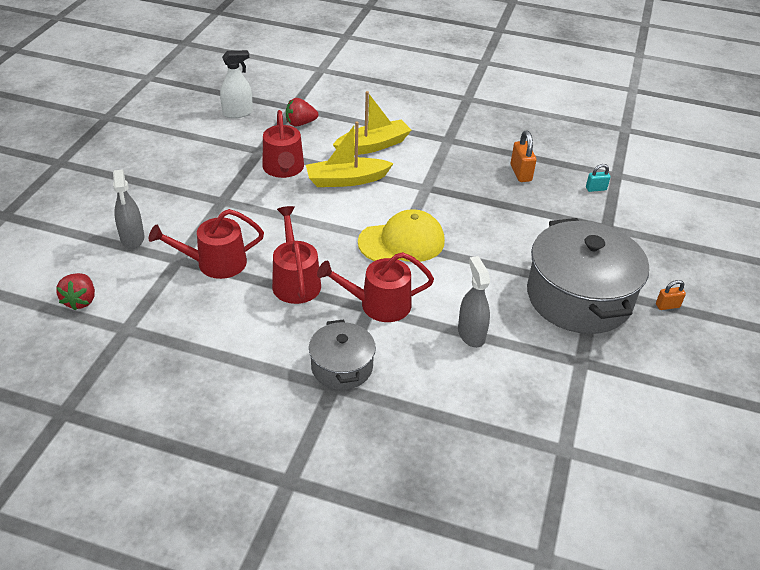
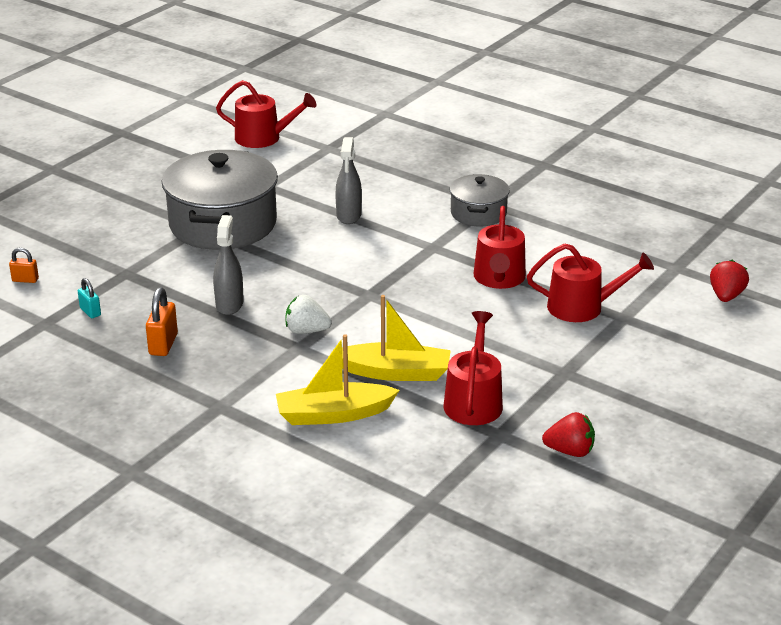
camera: 160 degrees left, 10 degrees down
grey spray bottle [113,169,144,249] -> grey spray bottle moved to [213,215,244,315]
white spray bottle [220,50,253,118] -> none
red strawberry [286,98,318,126] -> red strawberry moved to [542,412,595,457]
red watering can [317,252,434,322] -> red watering can moved to [216,80,316,148]
yellow cap [358,209,445,262] -> none
turquoise padlock [586,164,611,192] -> turquoise padlock turned 45 degrees clockwise [78,278,101,318]
orange padlock [656,280,686,310] -> orange padlock moved to [9,247,39,283]
none -> white strawberry [285,295,332,334]

